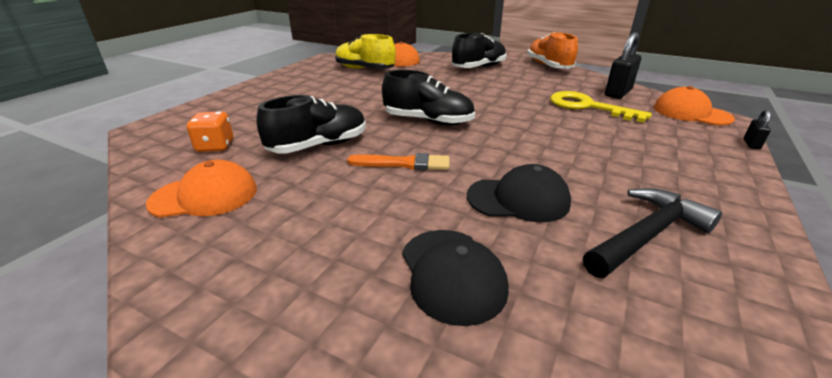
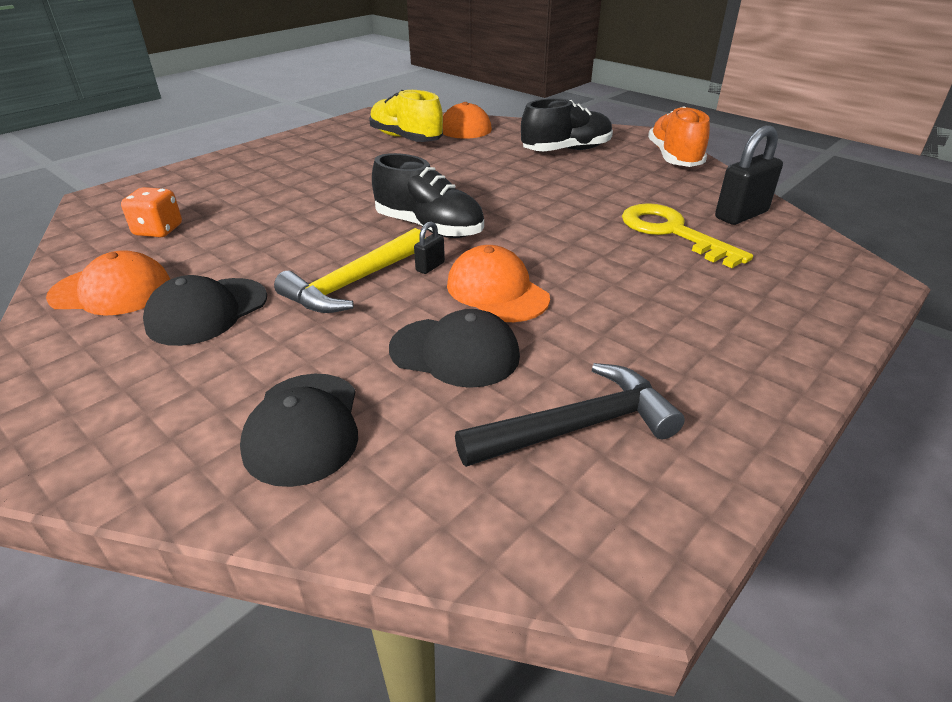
camera: 15 degrees right, 5 degrees up
black shoe [257,95,366,154] -> none
orange brush [347,153,450,170] -> yellow hammer [274,228,421,313]
orange cap [654,86,735,126] -> orange cap moved to [447,245,550,322]
black padlock [744,110,771,149] -> black padlock moved to [414,221,445,274]
none -> black cap [143,275,267,346]

